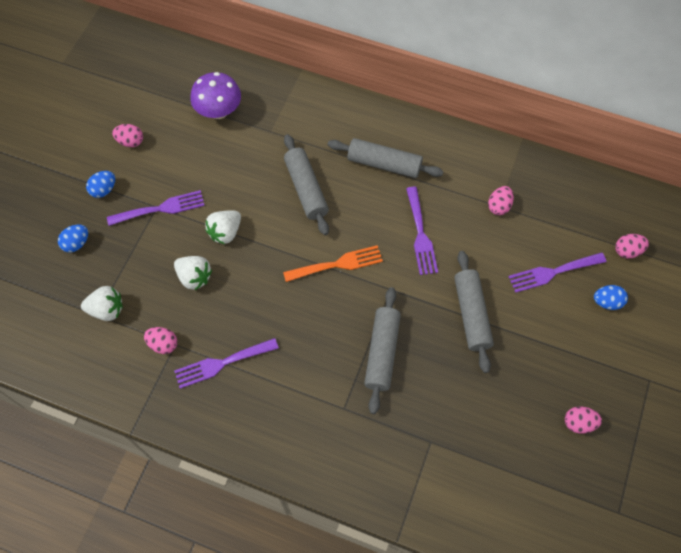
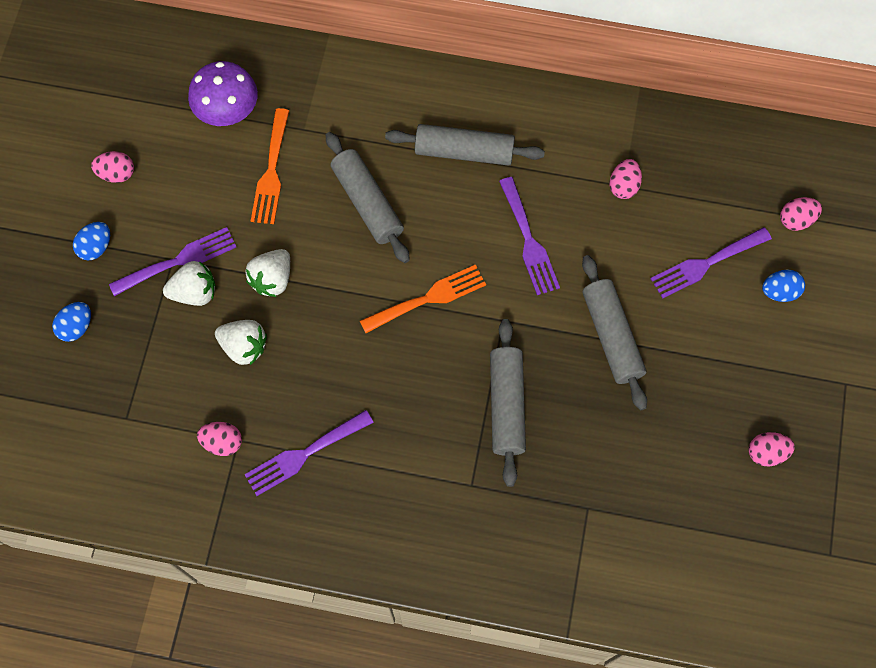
camera: 10 degrees left, 5 degrees up
white strawberry [81,286,123,321] -> white strawberry moved to [163,261,215,306]
none -> orange fork [251,108,289,224]

